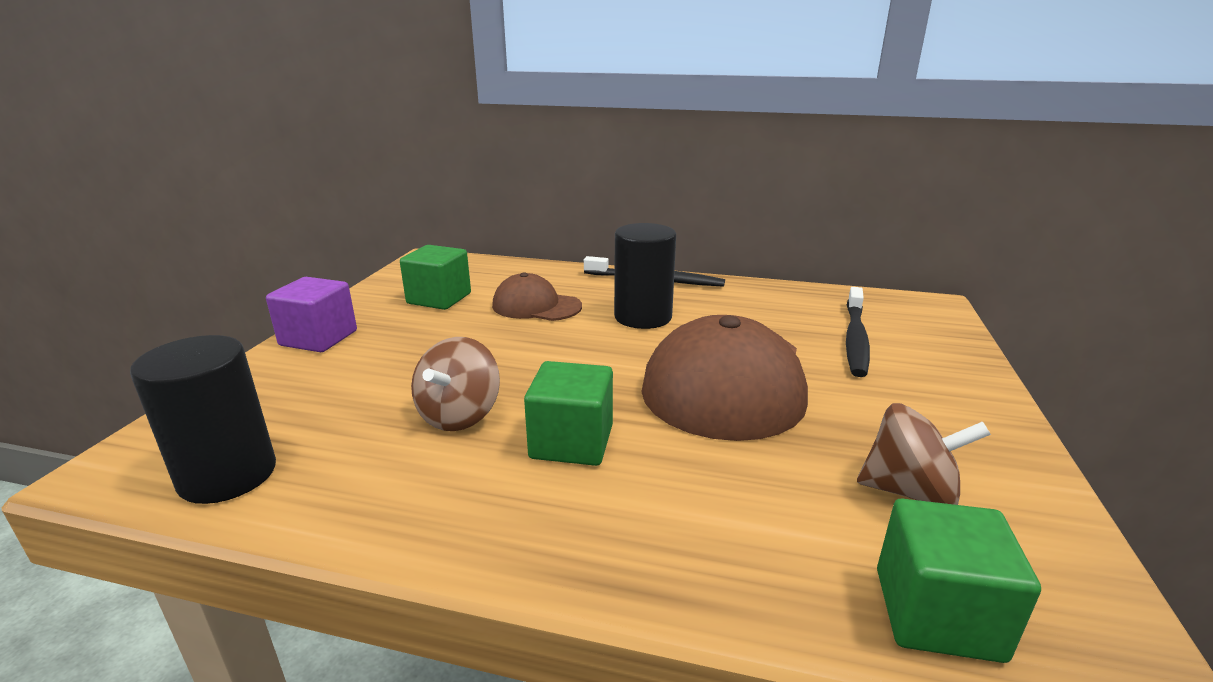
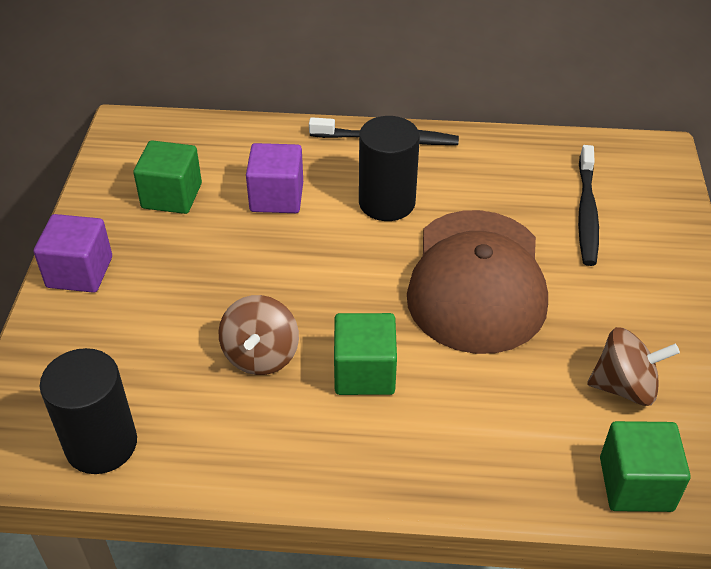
camera: 10 degrees left, 20 degrees up
brown cap [492,272,582,321] -> purple cube [246,143,303,213]

